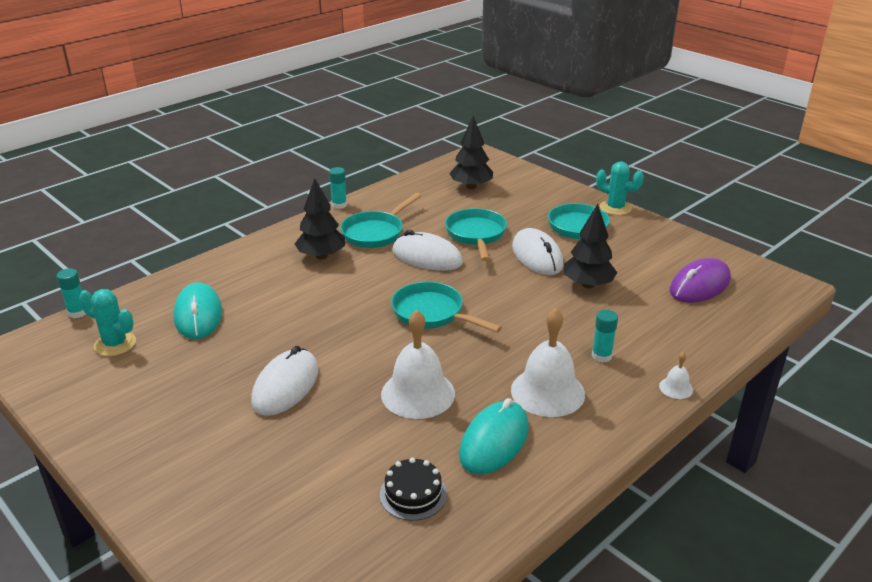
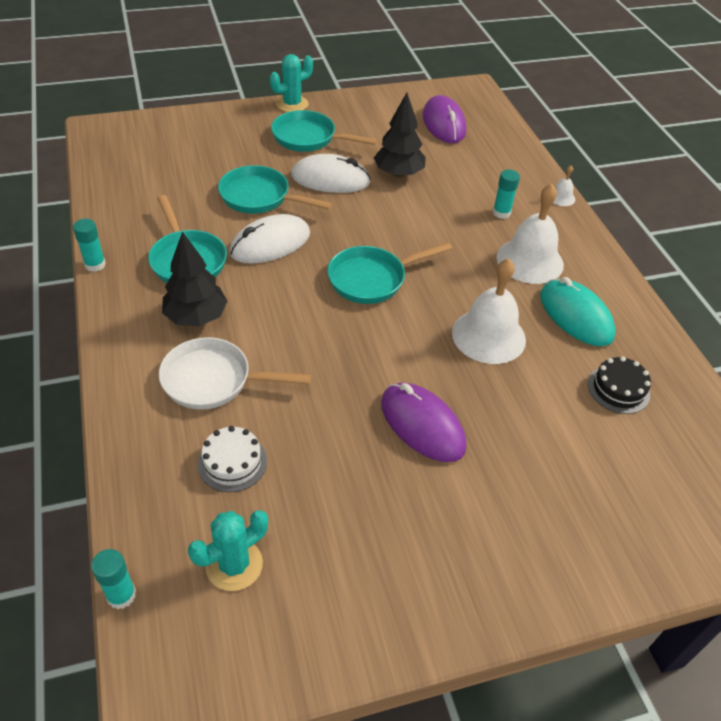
camera: 65 degrees left, 15 degrees up
turquoise mouse [174,282,222,339] -> white cake [198,426,267,492]
white mouse [251,346,318,416] -> purple mouse [381,383,466,462]
black tree [449,116,493,189] -> none
none -> white pan [159,337,311,410]

